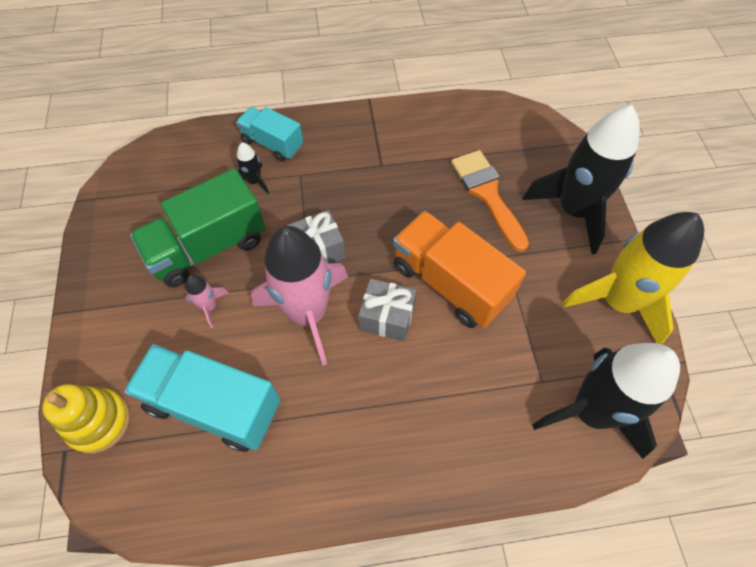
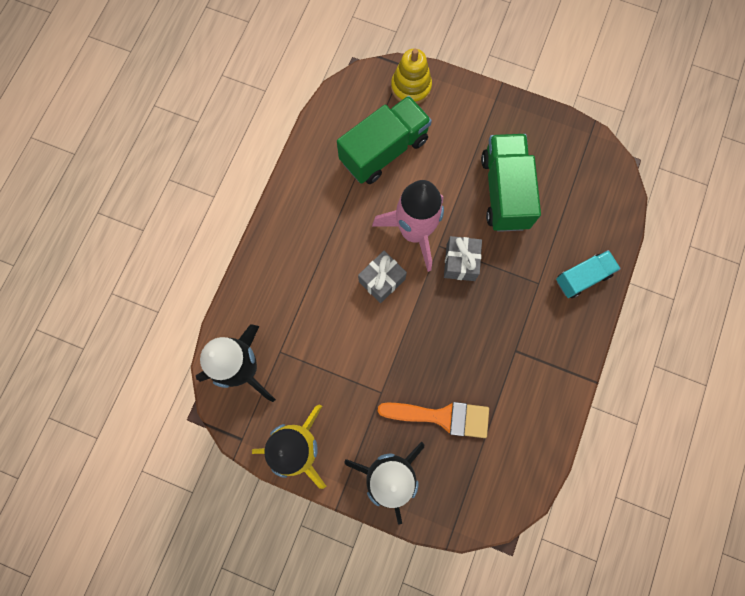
camera: 120 degrees right, 15 degrees up
turquoise truck [124,344,280,452] -> green truck [337,96,432,184]
pink rocket [185,275,229,328] -> none
black rocket [237,143,269,194] -> none
orange truck [393,211,526,328] -> none

